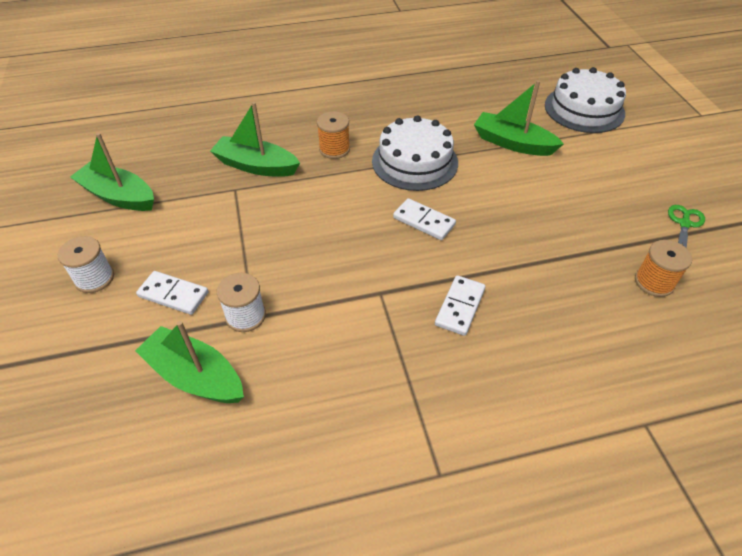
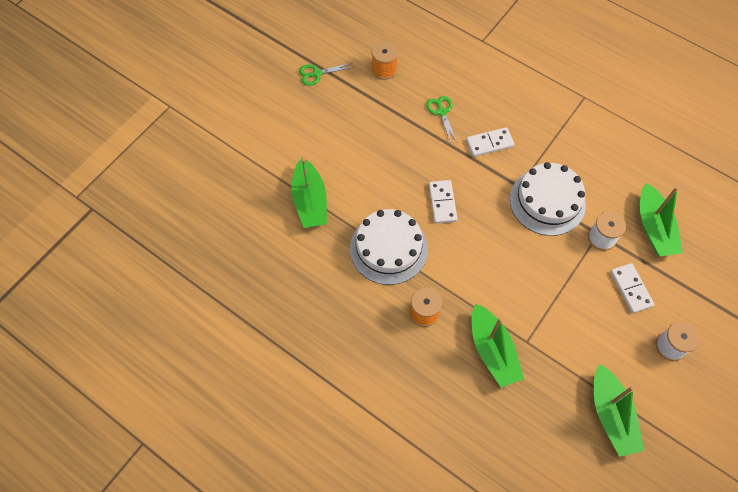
camera: 130 degrees left, 15 degrees up
white cake [545,67,626,133] -> white cake moved to [510,162,586,236]
none -> green scissors [426,96,457,143]

